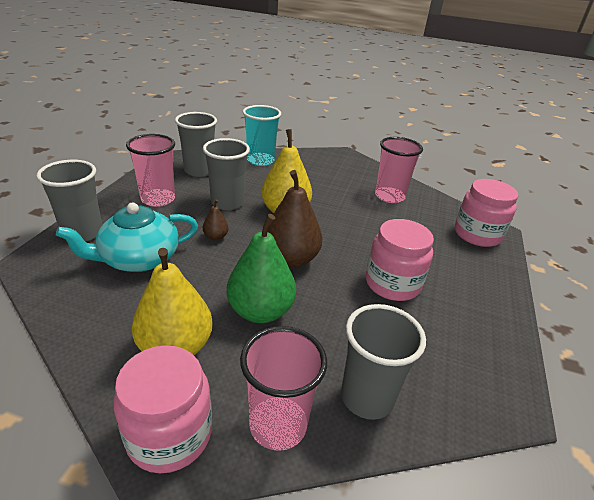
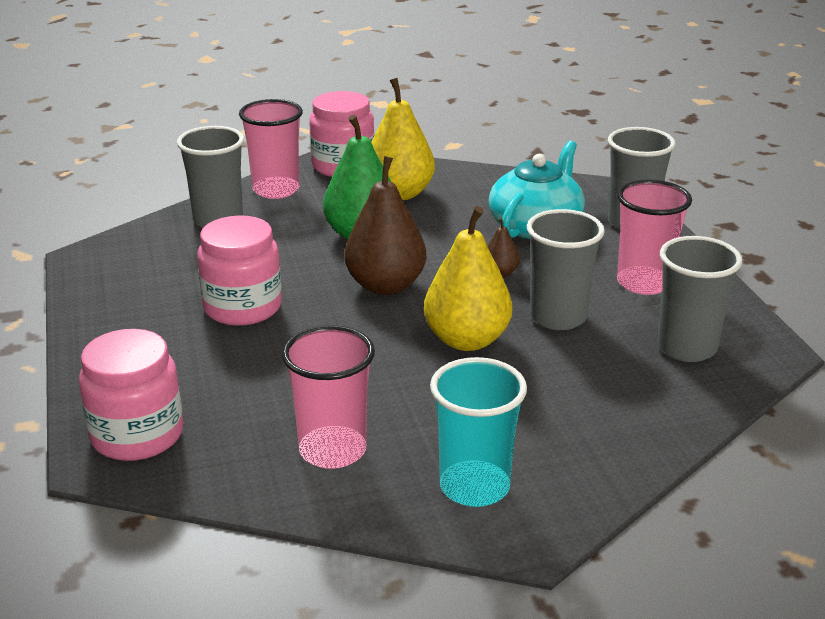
camera: 150 degrees right, 5 degrees down
turquoise cup [243,105,281,166] -> turquoise cup moved to [430,357,527,507]

